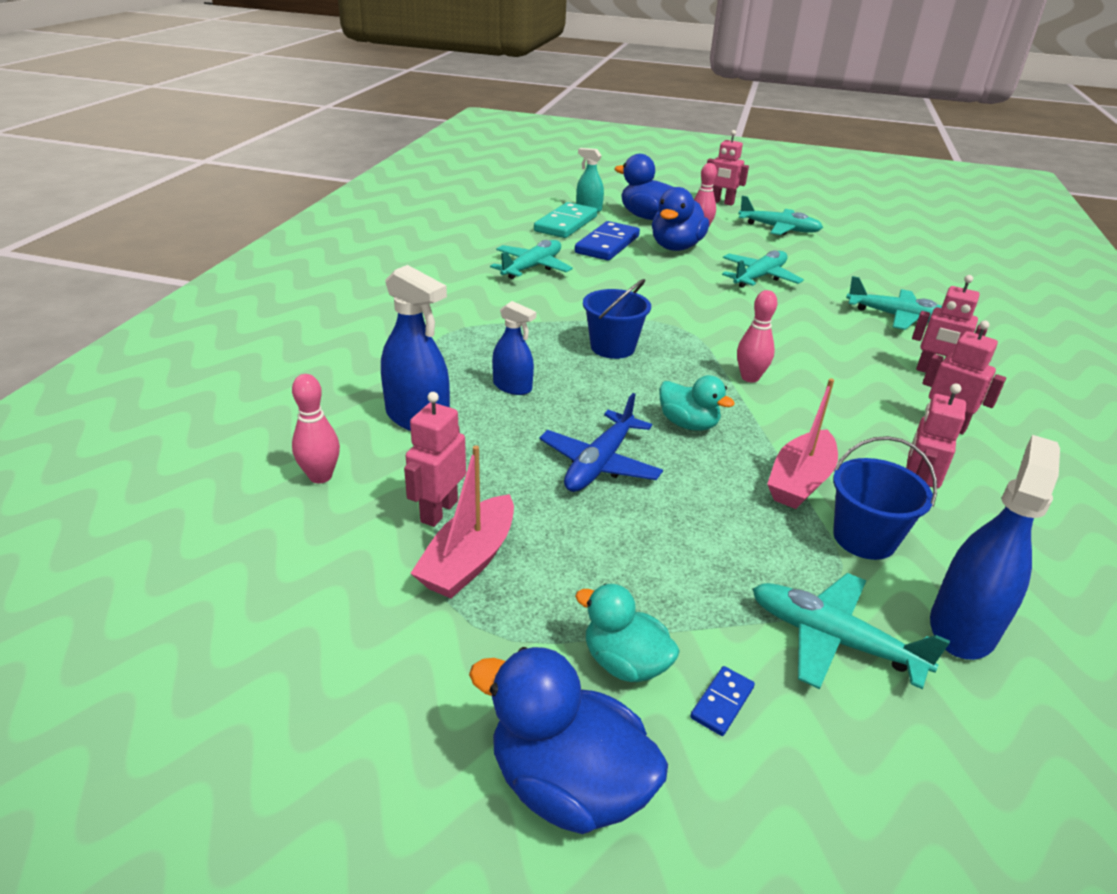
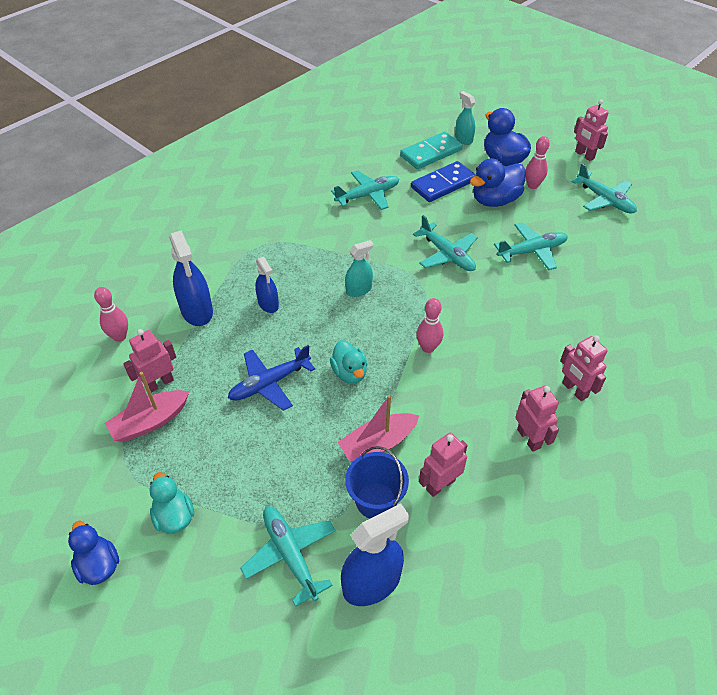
camera: 30 degrees right, 15 degrees up
blue duck [469,647,668,834] -> blue duck [68,521,119,585], size x0.64
blue bucket [583,279,651,359] -> turquoise spray bottle [345,240,374,297]
blue domino [690,666,755,736] -> none
turquoise plane [846,276,942,330] -> turquoise plane moved to [413,215,478,271]

